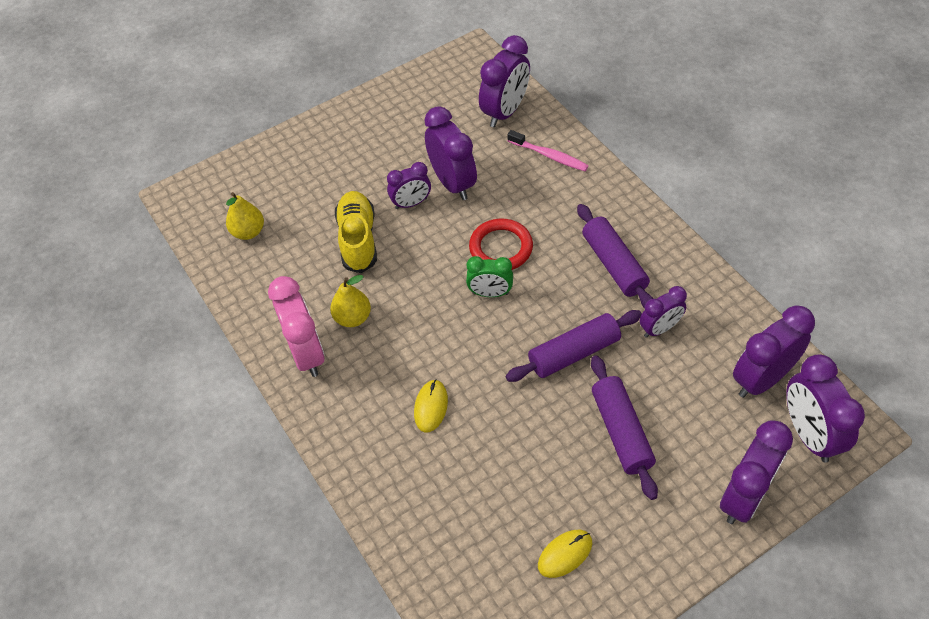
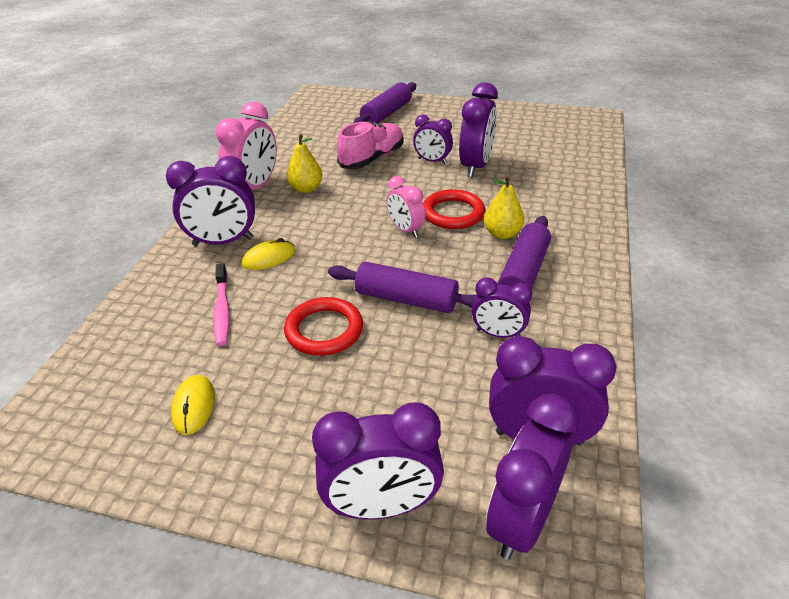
camera: 45 degrees right, 15 degrees down
yellow pear [226,192,264,240] -> yellow pear moved to [484,175,524,239]
yellow shoe [335,191,377,273] -> pink shoe [337,121,404,169]
green clock [466,256,513,297] -> pink clock [386,176,425,238]
purple clock [479,35,530,127] -> purple clock moved to [166,156,255,246]
pink toothbrush [507,130,589,171] -> pink toothbrush moved to [213,263,230,346]
yellow mouse [538,530,592,578] -> yellow mouse turned 75 degrees clockwise [171,375,215,435]
purple rolling pin [591,355,658,500] -> purple rolling pin moved to [353,82,416,124]
none -> red ring [284,297,363,356]

